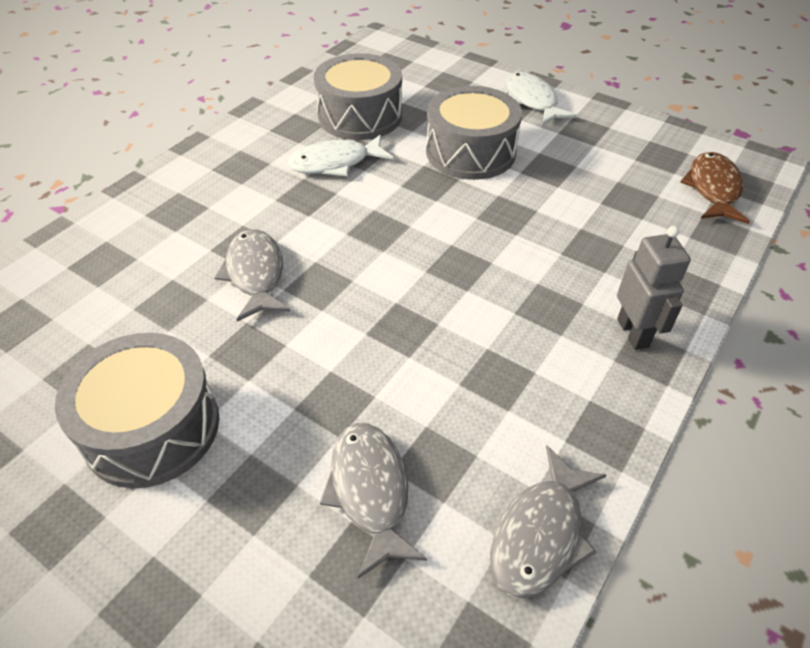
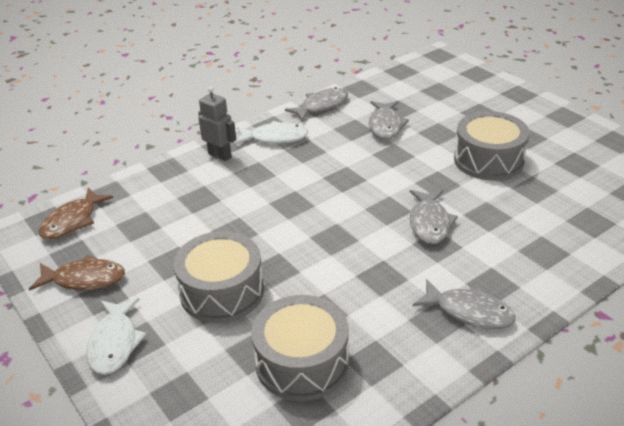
camera: 160 degrees left, 10 degrees down
white fish [288,134,394,176] -> white fish moved to [235,121,308,144]
grey robot [617,226,691,350] -> grey robot turned 120 degrees clockwise [198,86,236,161]
none -> brown fish [29,255,125,291]
none -> grey fish [413,279,516,329]

